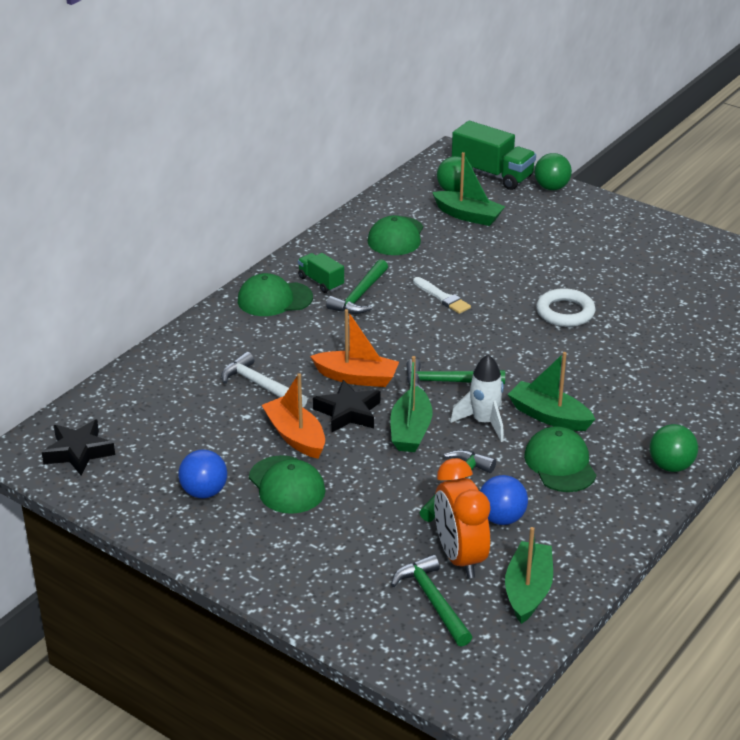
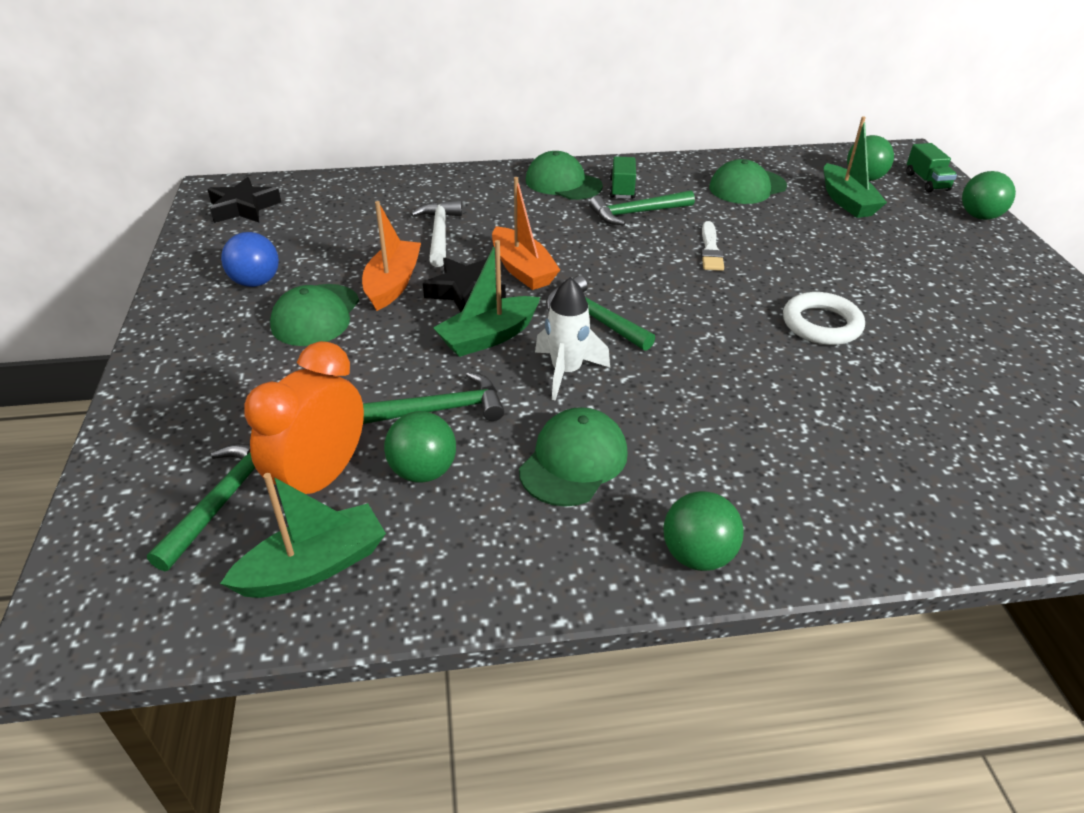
camera: 45 degrees right, 5 degrees up
green truck [452,121,536,190] -> green truck [906,143,957,192], size x0.56
blue ball [480,475,528,525] -> green ball [384,411,456,483]
green boat [507,352,595,431] -> none

